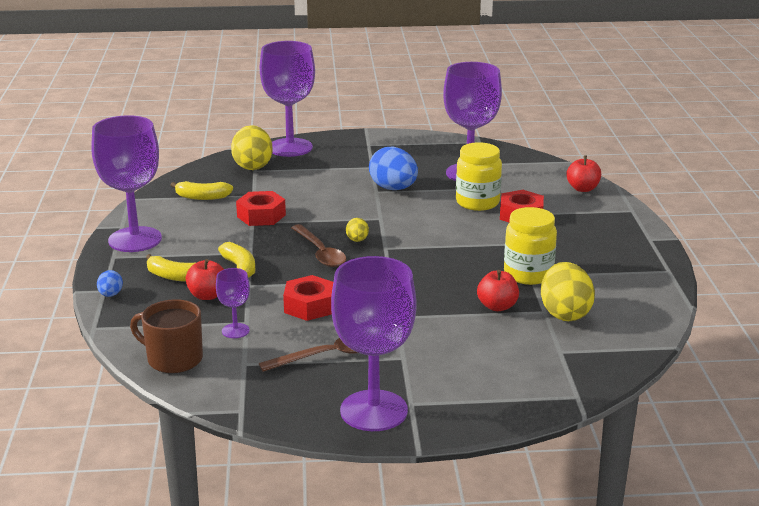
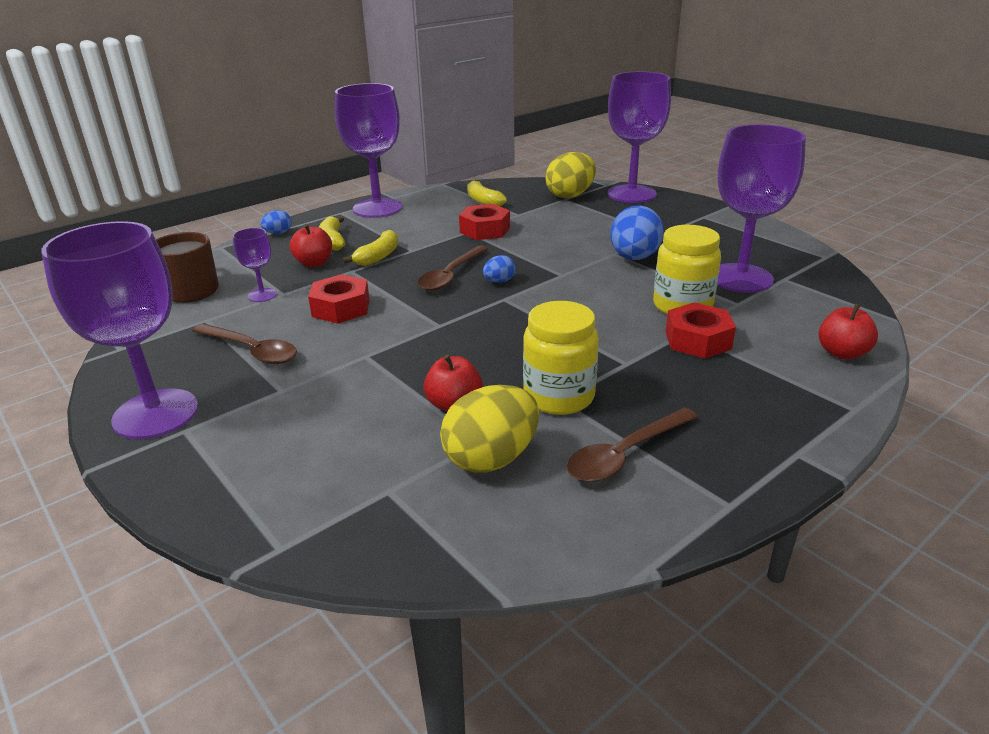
camera: 55 degrees right, 5 degrees up
yellow egg [346,218,369,242] -> blue egg [483,255,516,283]
none -> brown spoon [566,408,698,482]

